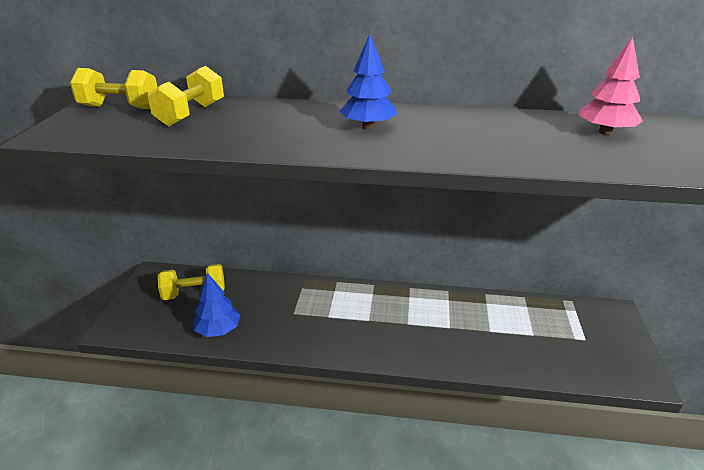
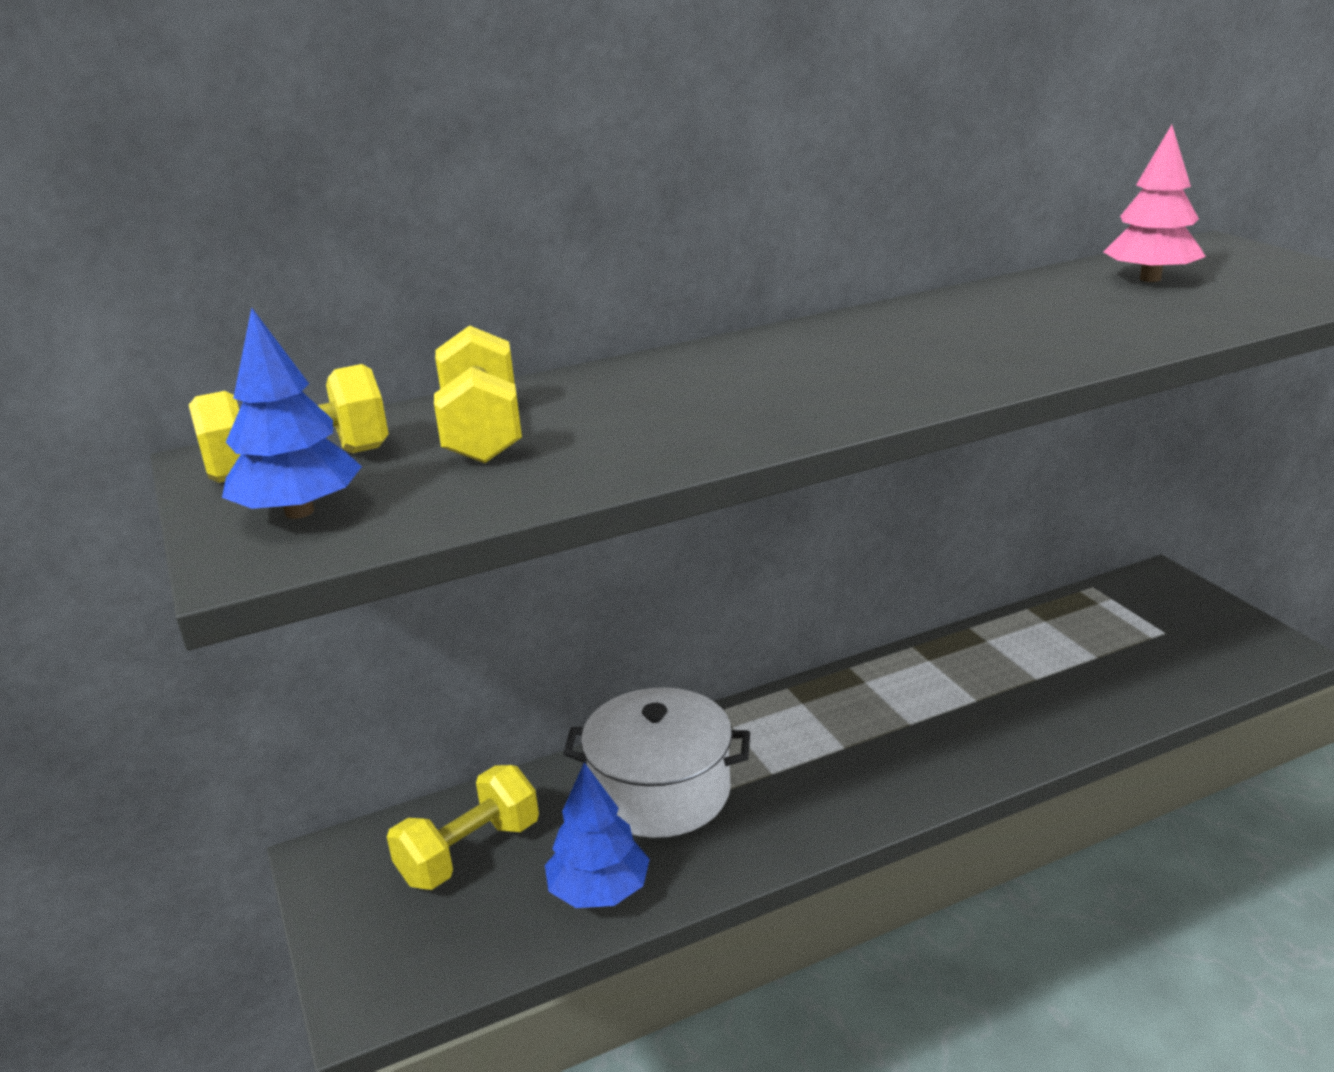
camera: 30 degrees left, 5 degrees down
blue tree [339,34,397,129] -> blue tree moved to [222,307,362,519]
none -> white pot [563,687,750,838]

